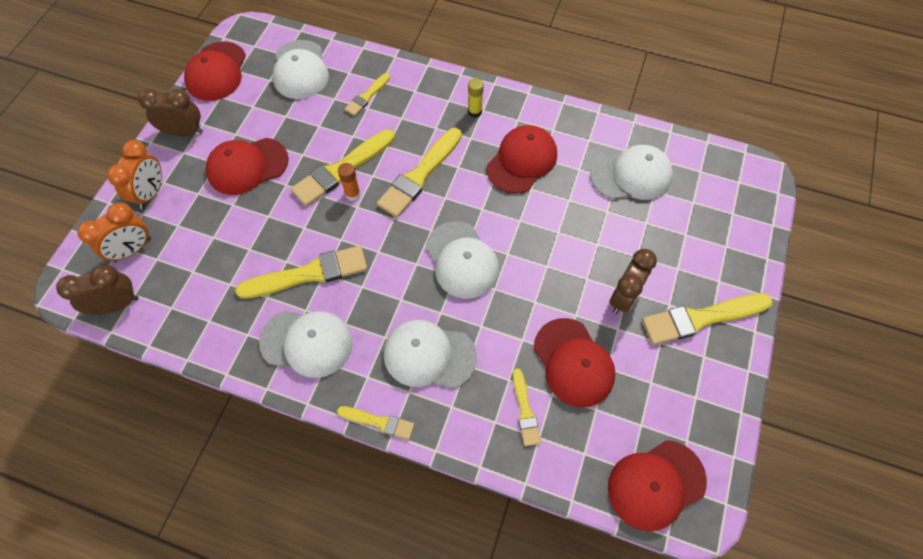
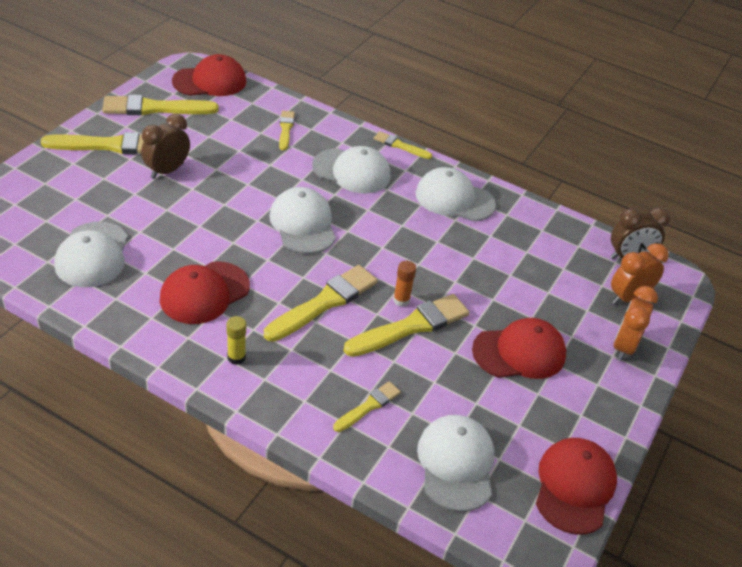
camera: 175 degrees left, 20 degrees down
brown clock [138,89,203,136] -> none
yellow brush [235,245,367,299] -> yellow brush moved to [102,95,219,116]
red cap [534,318,616,407] -> none
white cap [590,145,673,200] -> white cap turned 90 degrees counterclockwise [54,222,128,287]

